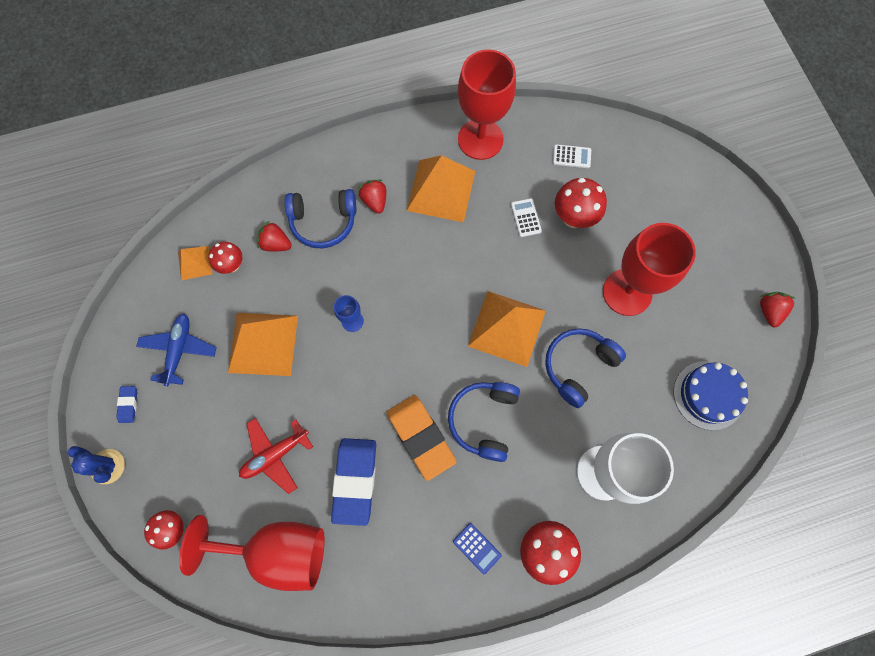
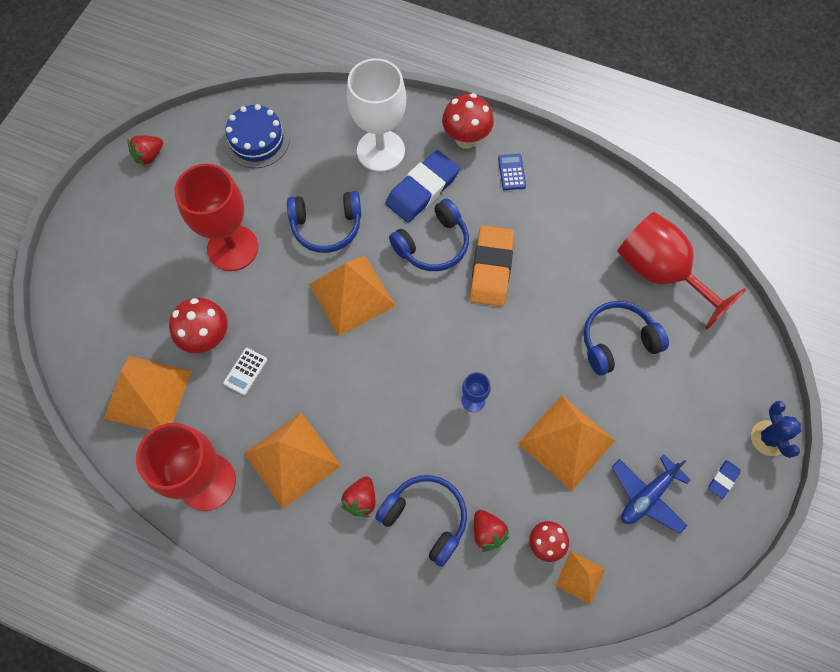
camera: 140 degrees left, 5 degrees down
red mushroom [144,510,184,550] -> none
red plane [239,418,313,494] -> blue headphones [584,301,669,376]
blue eraser [331,438,376,526] -> blue eraser moved to [386,150,460,222]
white calculator [553,144,591,168] -> orange pyramid [104,356,192,430]

